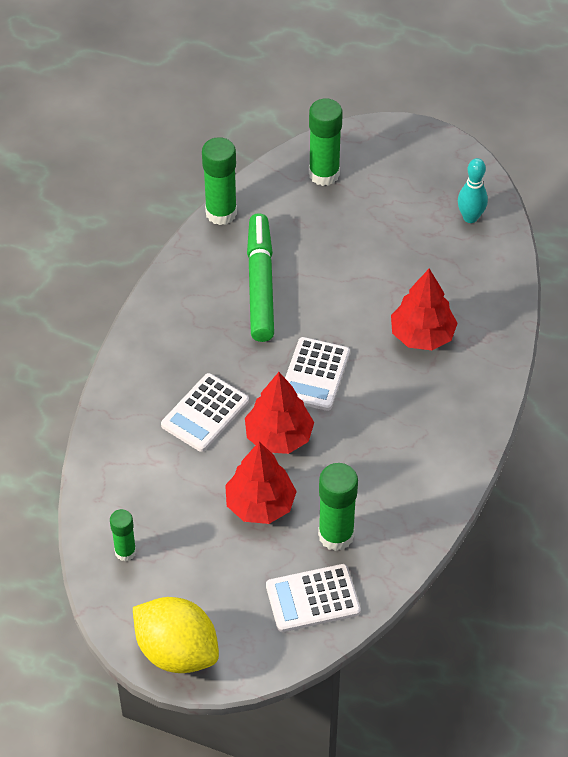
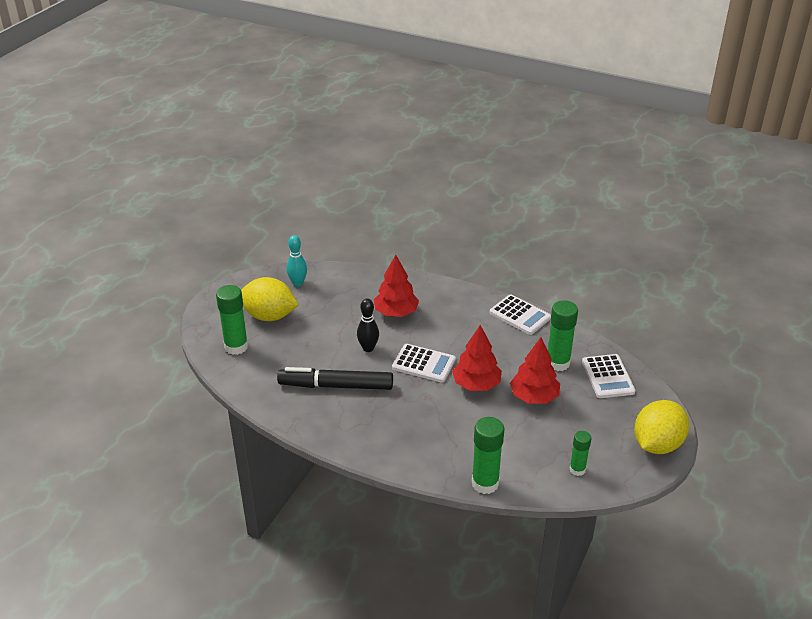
camera: 85 degrees left, 15 degrees down
white calculator [161,373,249,452] -> white calculator moved to [490,294,551,335]
green glue stick [202,137,237,225] -> green glue stick moved to [472,417,504,494]
green marker [247,213,274,342] -> black marker [277,367,393,390]
none -> yellow lemon [241,277,299,321]
none -> black bowling pin [357,299,379,352]

